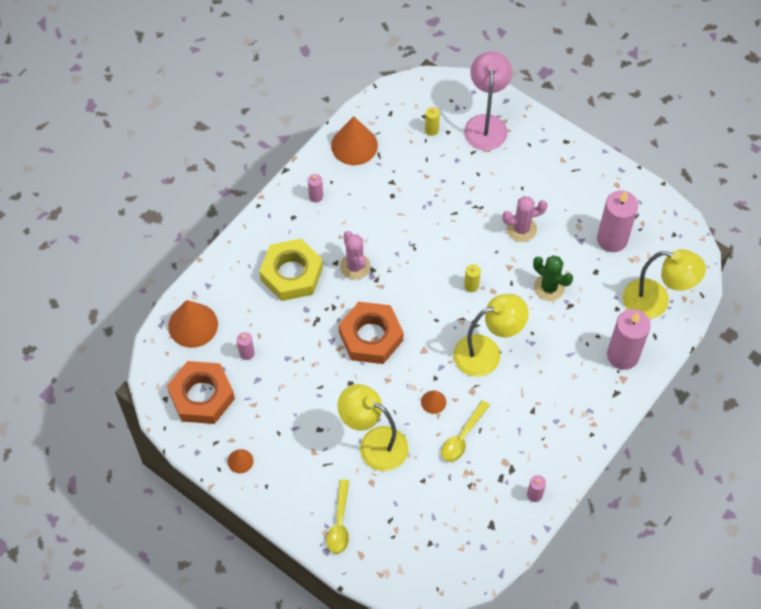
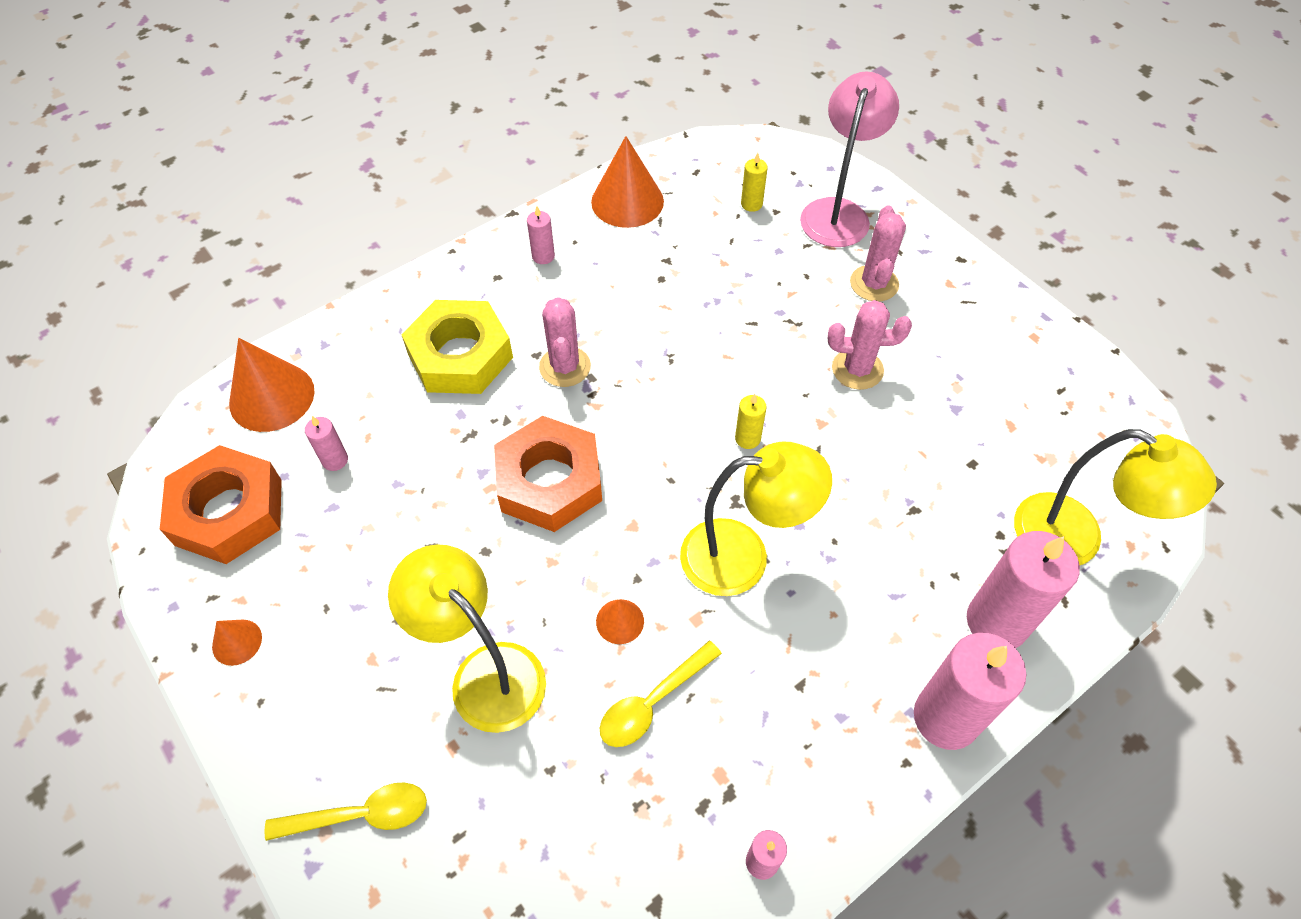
camera: 15 degrees right, 5 degrees down
yellow spoon [326,479,349,554] -> yellow spoon turned 120 degrees counterclockwise [265,783,427,841]
green cactus [533,255,573,301] -> none
pink candle [597,190,638,252] -> pink candle moved to [914,633,1026,750]
none -> pink cactus [850,205,906,302]

